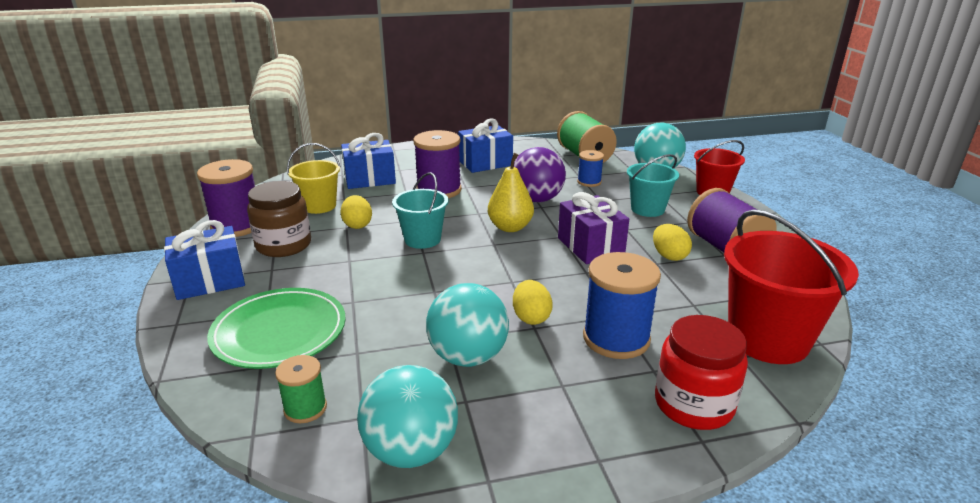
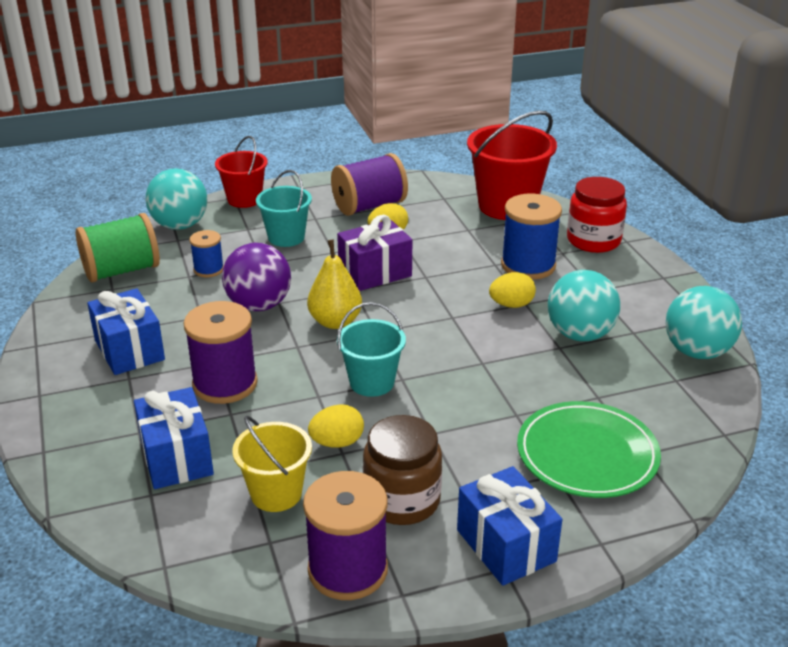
camera: 95 degrees left, 5 degrees up
green spool [275,355,327,423] -> none

